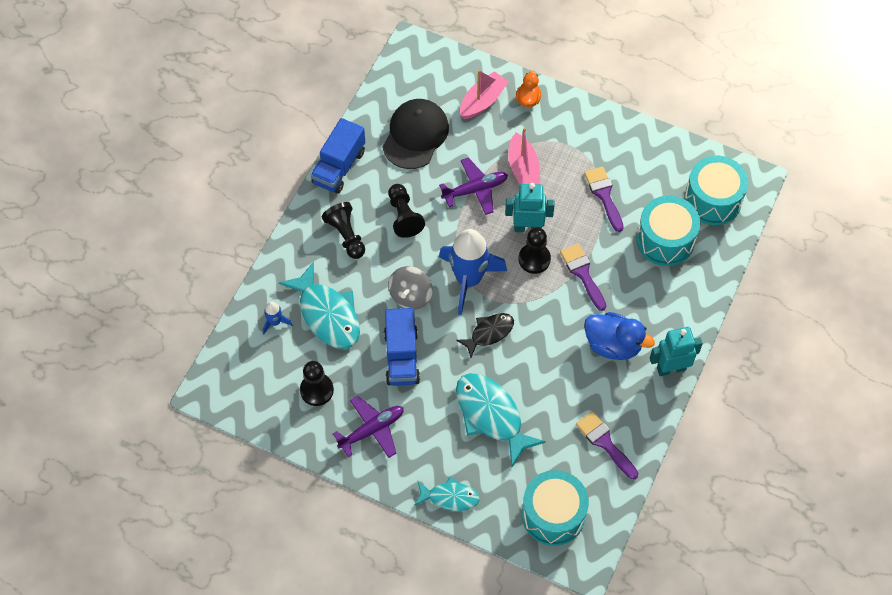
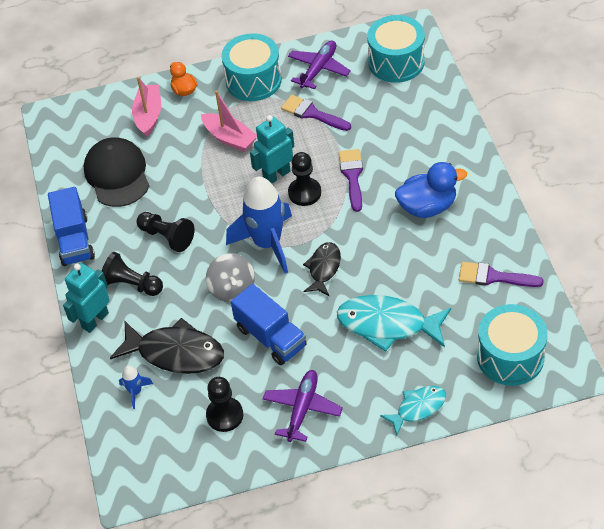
camera: 35 degrees left, 10 degrees down
turquoise fish [279,261,360,349] -> black fish [110,318,224,374]
purple plane [439,158,508,215] -> purple plane moved to [288,40,351,89]
purple brush [560,244,606,311] -> purple brush turned 60 degrees clockwise [339,149,363,212]
turquoise drum [636,196,700,266] -> turquoise drum moved to [221,34,282,101]
turquoise robot [650,327,703,376] -> turquoise robot moved to [63,263,110,333]

